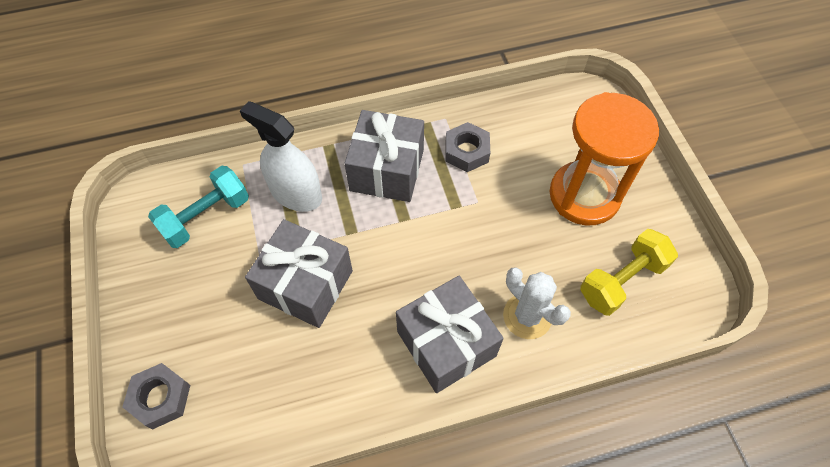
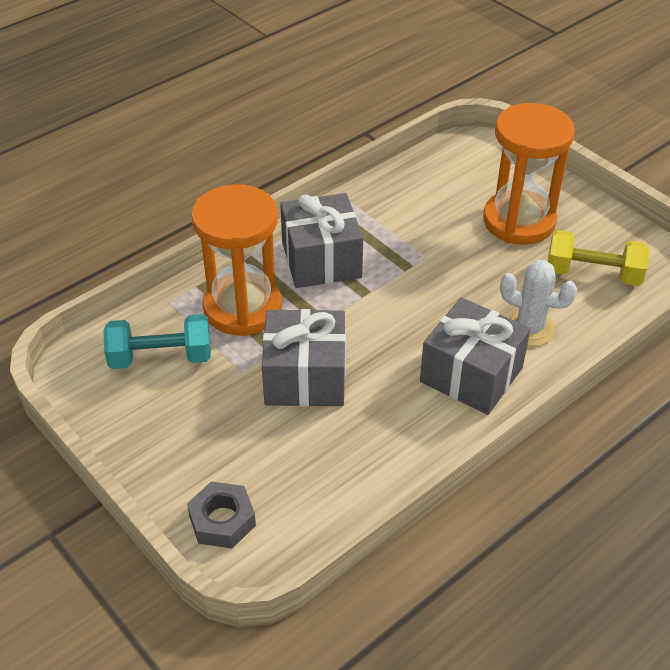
camera: 25 degrees left, 15 degrees down
turquoise dumbbell [148,166,249,248] -> turquoise dumbbell turned 60 degrees clockwise [103,314,211,369]
white spray bottle [240,101,322,212] -> orange hourglass [191,184,282,336]
grey nut [445,122,490,172] -> none
yellow dumbbell [580,229,678,316] -> yellow dumbbell turned 75 degrees clockwise [548,230,650,286]

